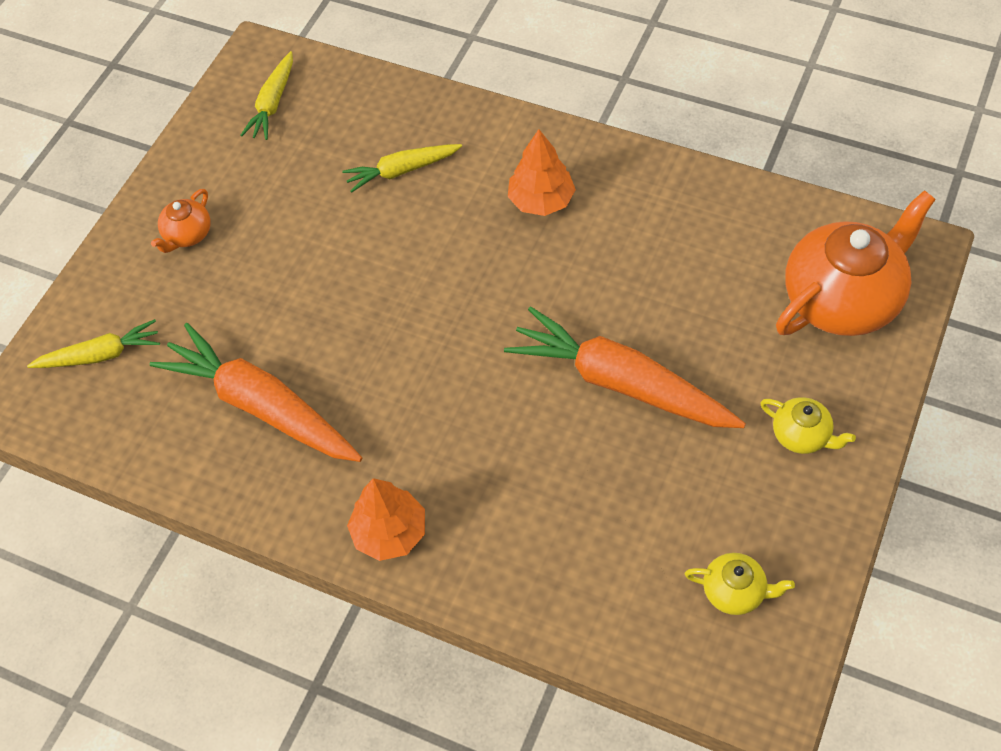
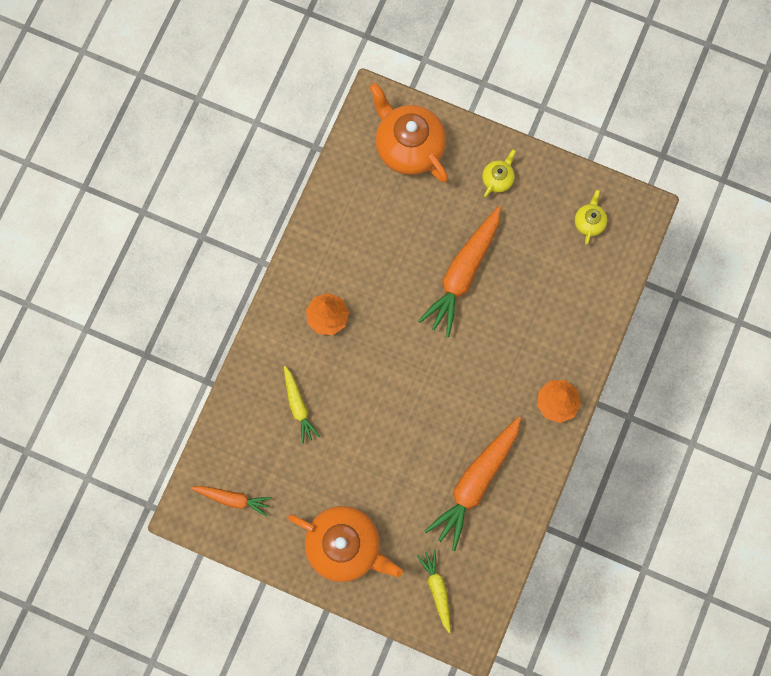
camera: 95 degrees left, 20 degrees up
orange teapot [151,189,211,253] -> orange teapot [288,506,403,582], size x2.17
yellow carrot [241,51,293,140] -> orange carrot [191,486,272,516]

